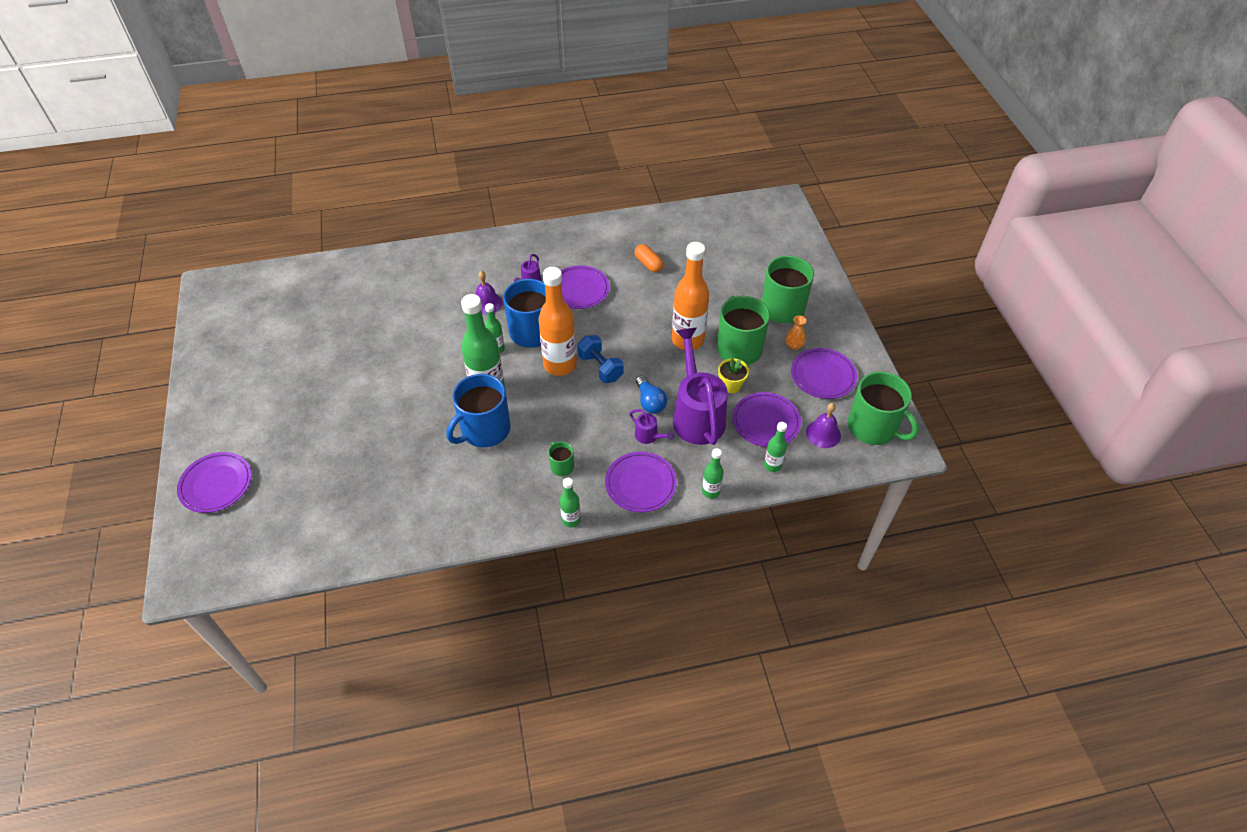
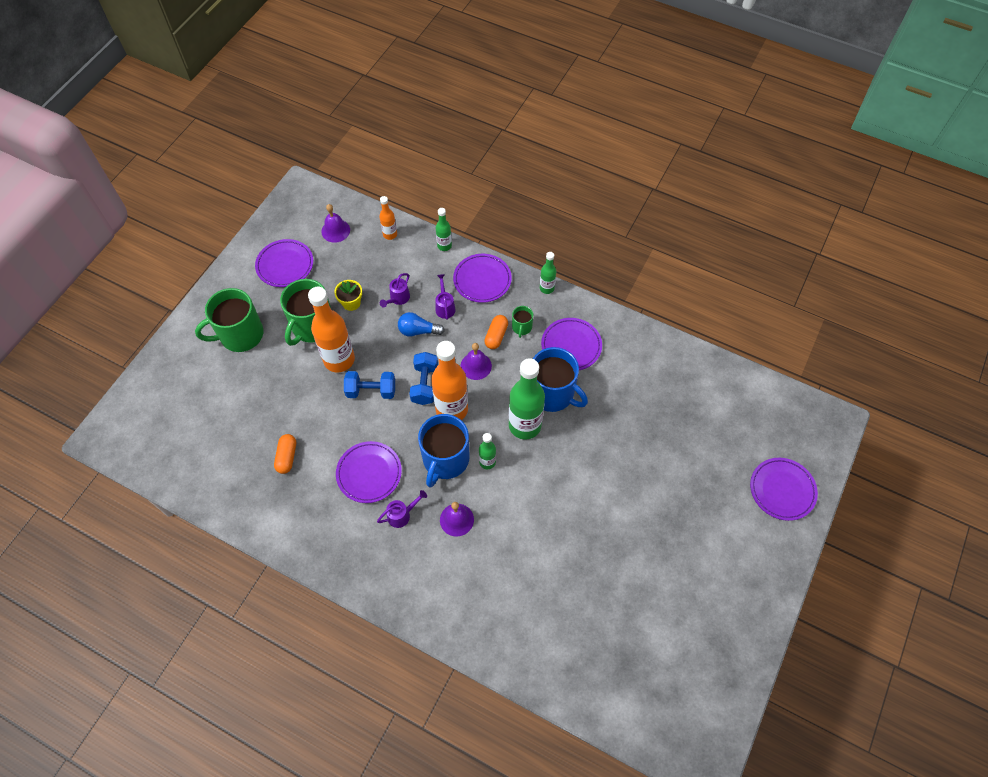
camera: 140 degrees left, 10 degrees up
blue mug [447,374,511,447] -> blue mug turned 45 degrees clockwise [533,347,588,412]
blue light bulb [636,375,667,414] -> blue light bulb turned 105 degrees counterclockwise [398,312,445,337]
purple watering can [673,328,728,445] -> purple watering can [380,273,410,308], size x0.43
purple plate [733,392,801,447] -> purple plate moved to [541,318,602,370]
green bottle [764,422,787,472] -> orange bottle [379,196,397,240]
orange vase [785,315,806,350] -> none
green mug [848,372,919,445] -> none
none -> blue dumbbell [344,371,395,399]
none -> purple bell [461,343,492,380]
none -> orange capsule [484,315,508,349]

